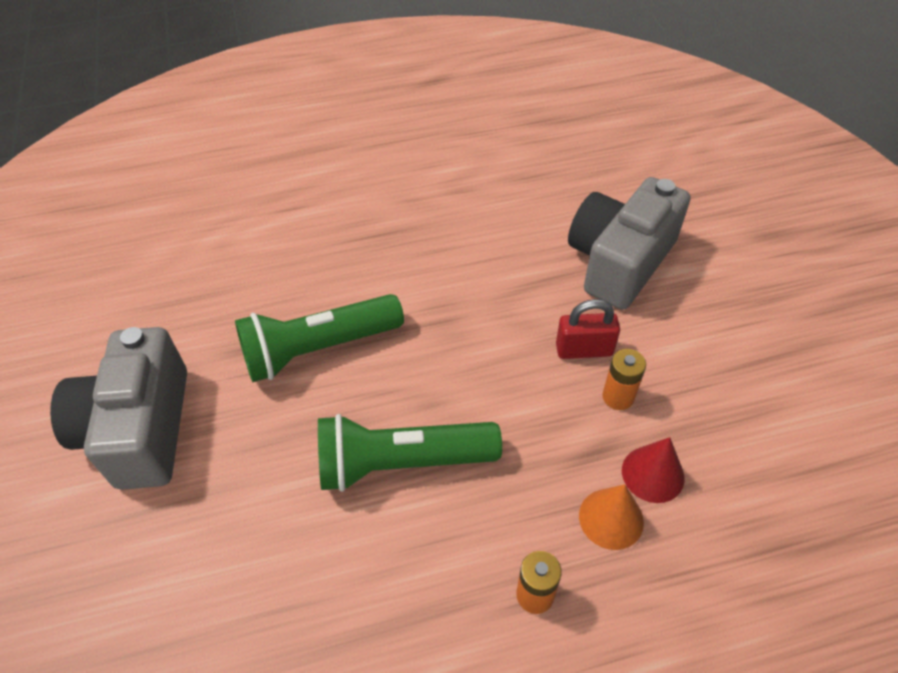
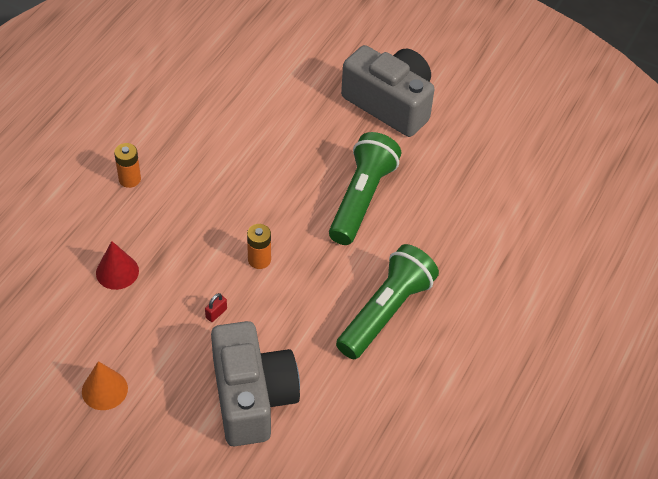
camera: 130 degrees right, 0 degrees up
green flashlight [318,414,502,492] -> green flashlight moved to [336,244,439,359]
red padlock [556,299,620,359] -> red padlock [205,293,227,322], size x0.52
orange cone [579,484,644,550] -> orange cone moved to [82,361,128,410]
orange battery [602,349,646,410] -> orange battery moved to [247,224,271,269]

